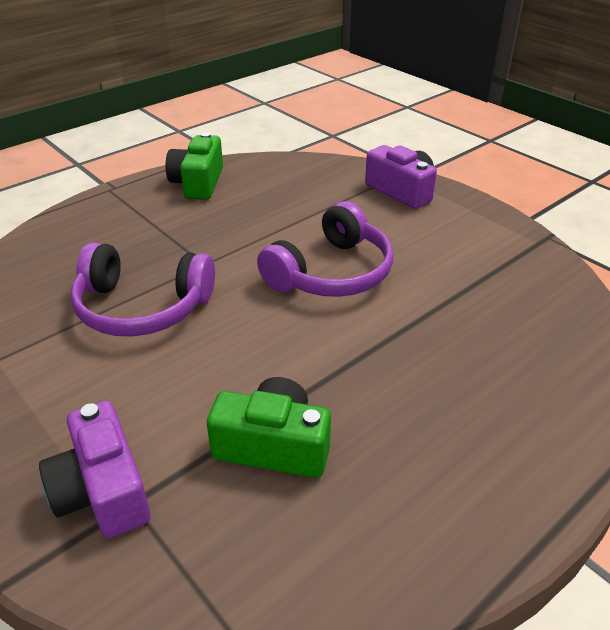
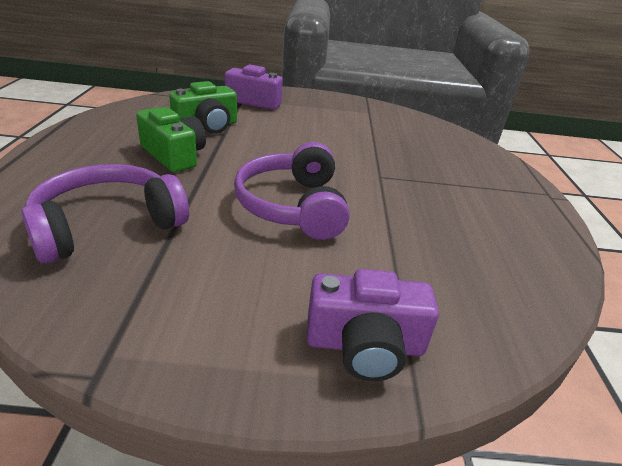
camera: 130 degrees right, 5 degrees down
purple headphones [71,242,215,337] -> purple headphones moved to [21,164,189,264]
green camera [165,132,223,200] -> green camera moved to [136,107,206,172]

